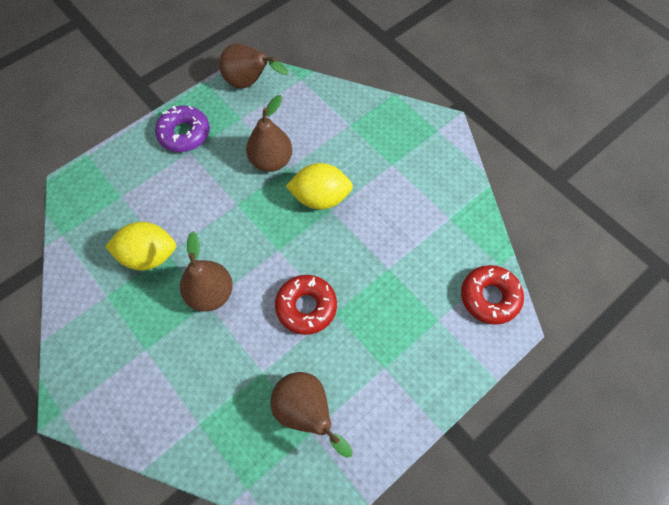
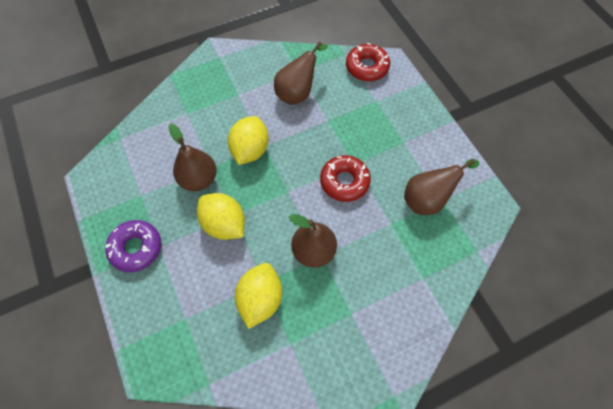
camera: 75 degrees left, 0 degrees up
brown pear [219,43,288,88] -> brown pear moved to [274,41,328,105]
none -> yellow lemon [197,193,245,240]

